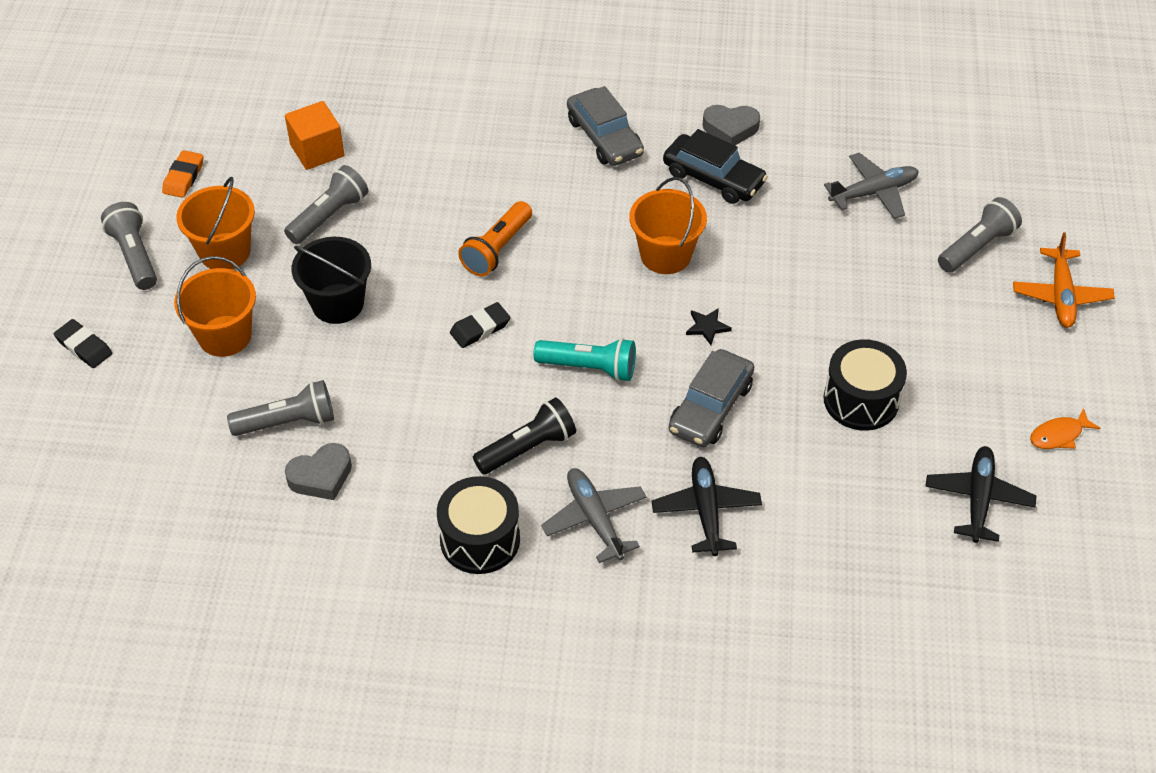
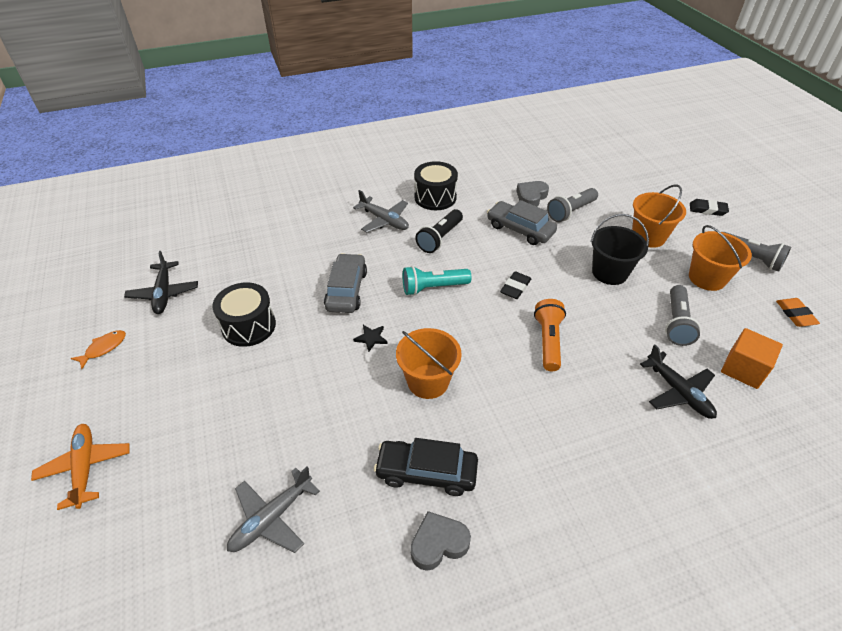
camera: 155 degrees right, 5 degrees down
grey car [567,86,644,166] -> grey car moved to [487,200,557,245]
black plane [652,457,762,556] -> black plane moved to [640,345,717,419]
grey flashlight [938,197,1022,273] -> none

